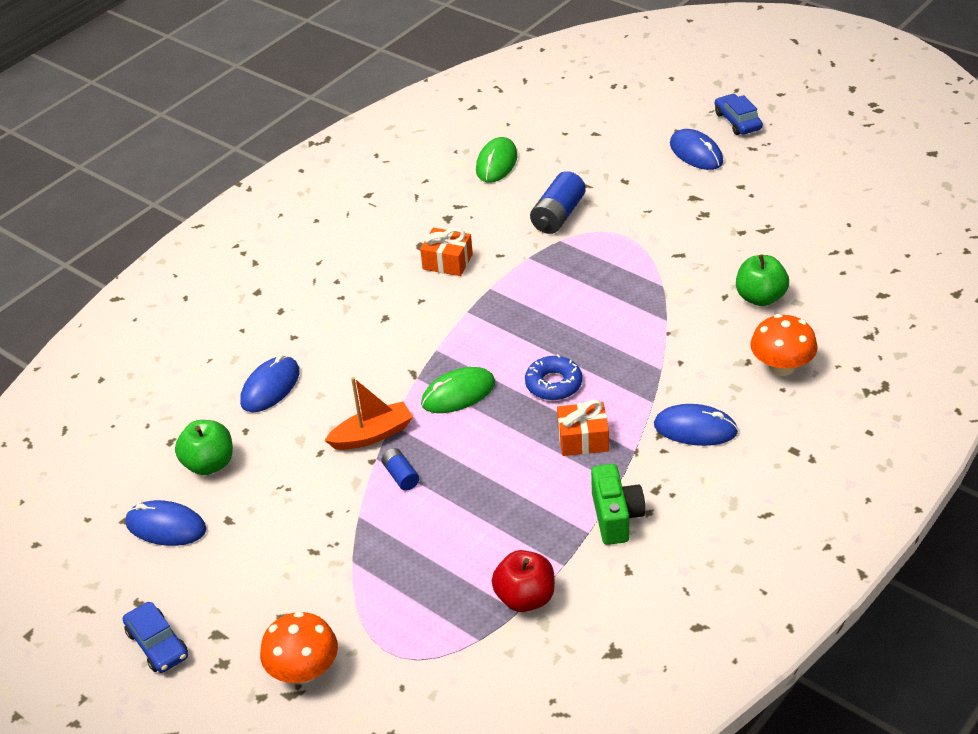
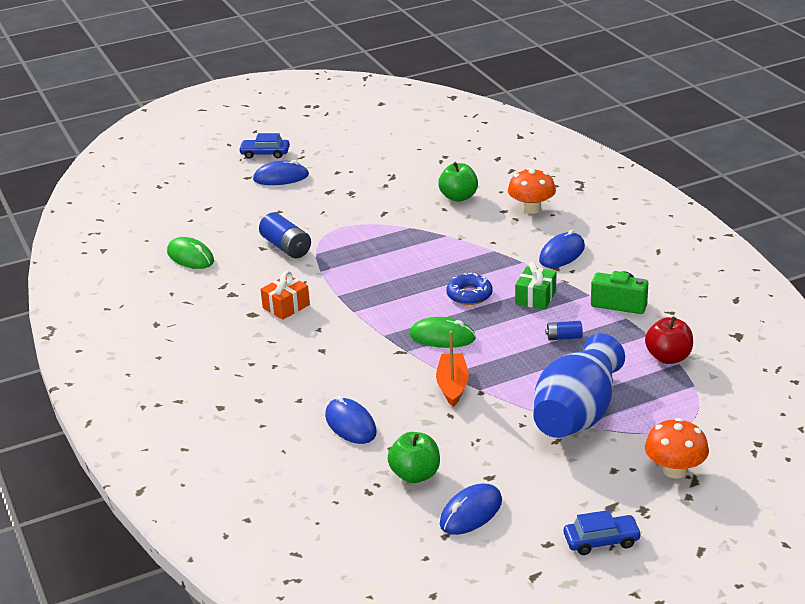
camera: 65 degrees left, 10 degrees down
blue battery [381,448,419,491] -> blue battery moved to [545,321,583,340]
green mouse [421,367,496,413] -> green mouse turned 75 degrees counterclockwise [409,317,476,348]
orange gift [557,399,609,456] -> green gift [515,262,556,310]
none -> blue vase [533,334,625,438]

